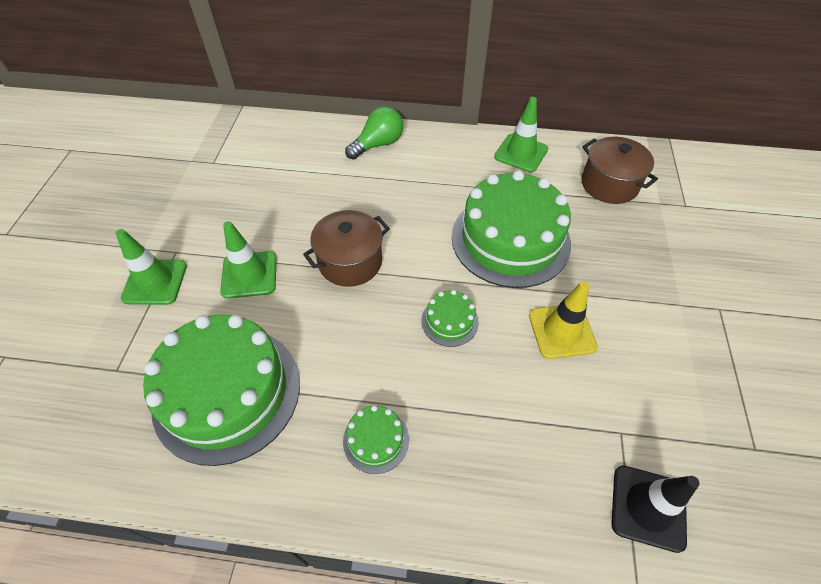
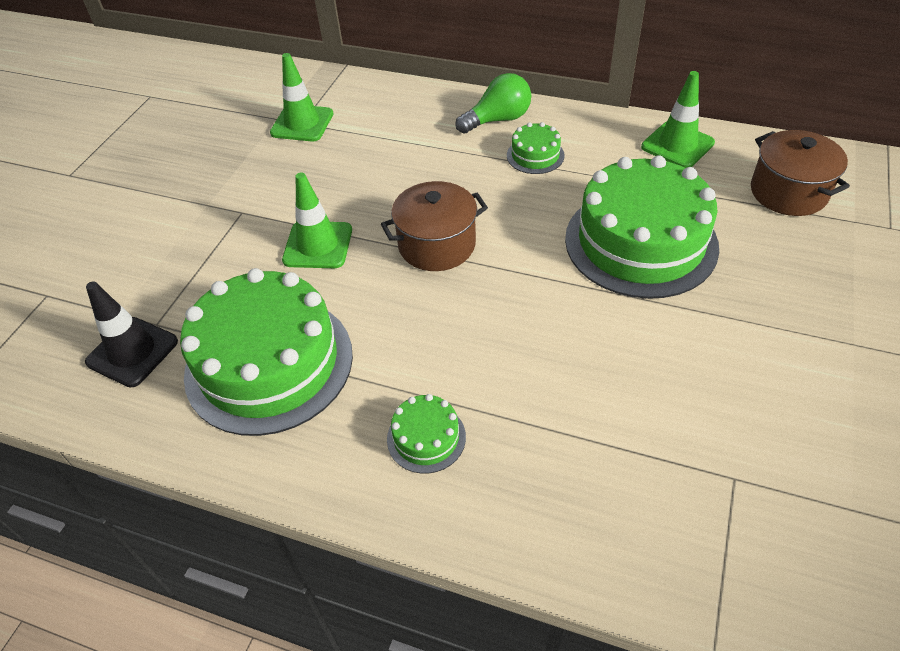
camera: 15 degrees right, 5 degrees down
green traffic cone [116,229,187,305] -> green traffic cone moved to [270,53,334,142]
green cake [421,290,479,347] -> green cake moved to [507,122,565,174]
yellow traffic cone [529,281,598,359] -> none
black traffic cone [611,466,700,553] -> black traffic cone moved to [85,281,178,388]

